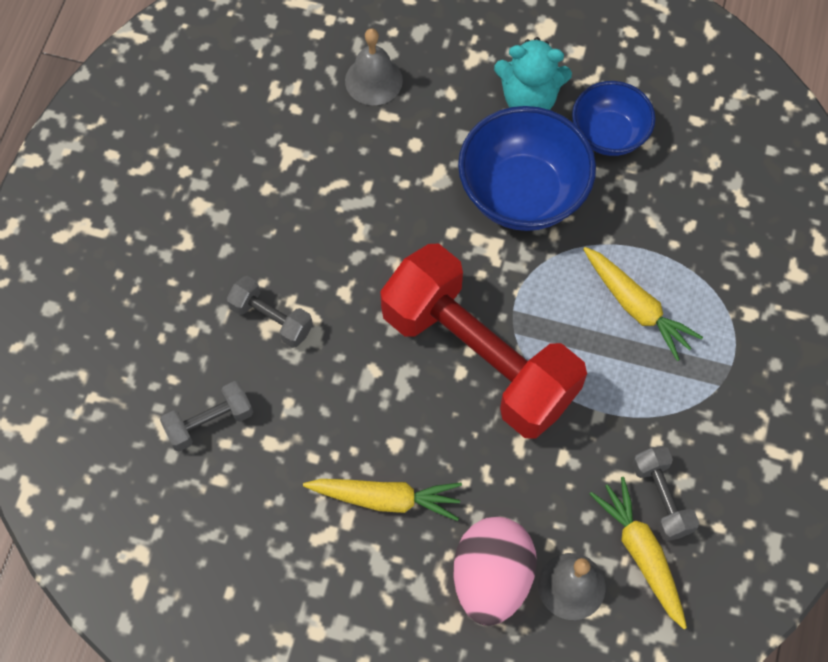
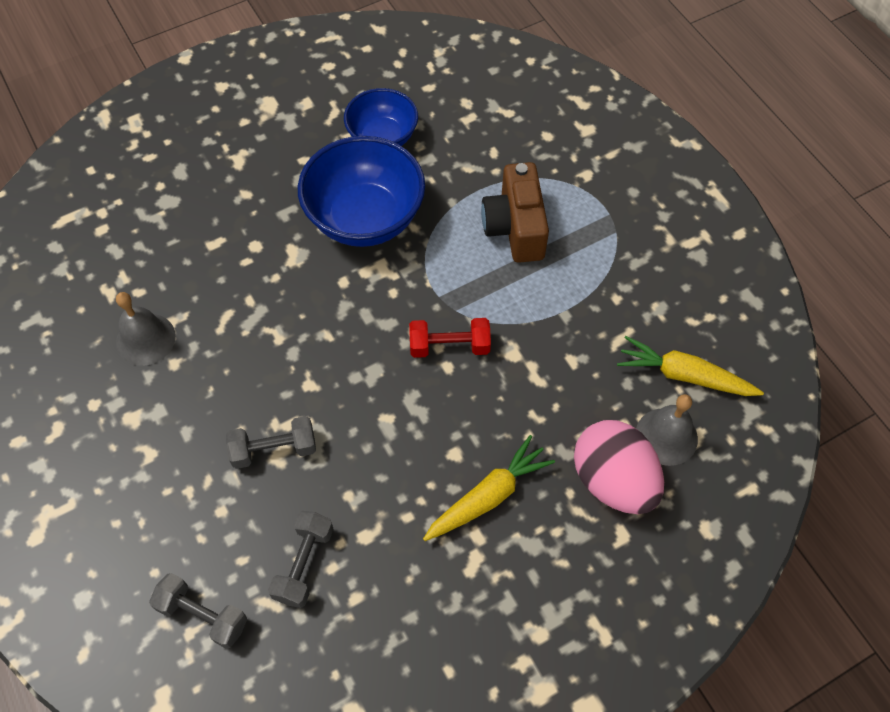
camera: 45 degrees left, 5 degrees down
grey bell [345,29,403,105] -> grey bell moved to [116,292,176,366]
red dumbbell [380,244,587,438] -> red dumbbell [409,318,491,358], size x0.41
turquoise teddy bear [494,37,572,110] -> none
yellow carrot [583,247,703,361] -> brown camera [481,162,549,263]
grey dumbbell [632,446,699,541] -> grey dumbbell moved to [149,573,247,649]

